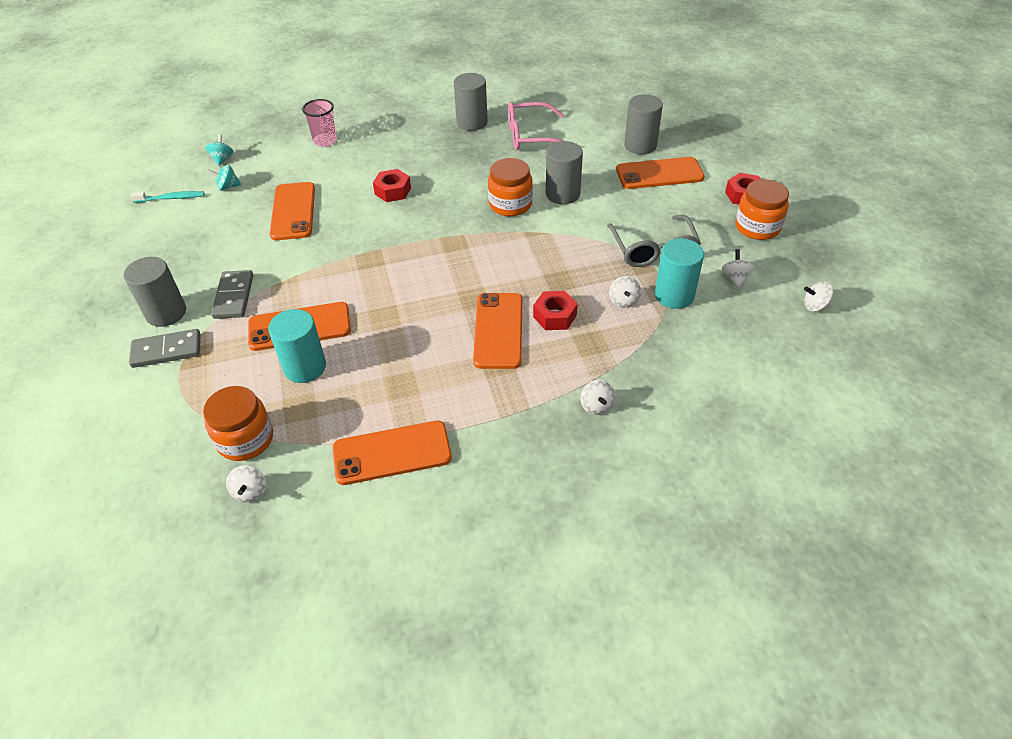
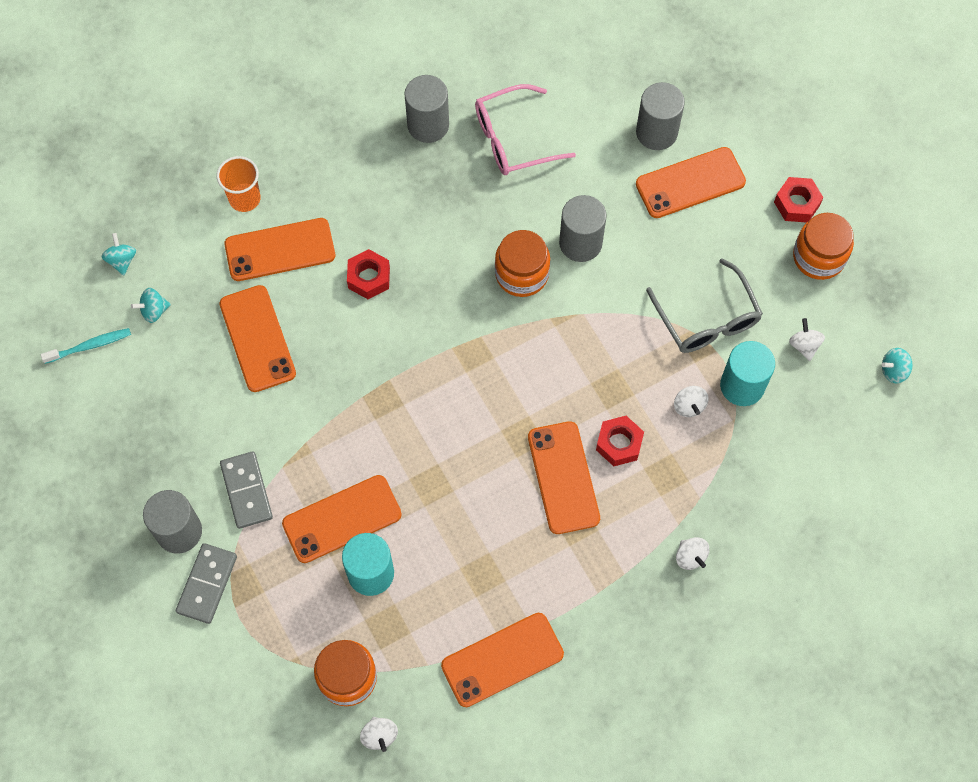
camera: 15 degrees left, 20 degrees up
grey domino [129,329,200,368] -> grey domino turned 45 degrees counterclockwise [176,543,237,624]
pink cup [302,99,337,147] -> orange cup [217,156,261,212]
white spinning top [804,282,833,311] -> turquoise spinning top [882,348,913,383]
none -> orange phone [225,218,335,281]

